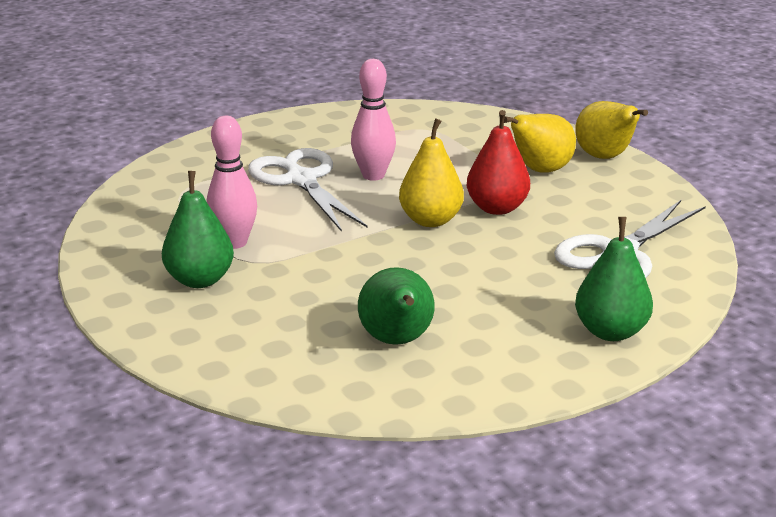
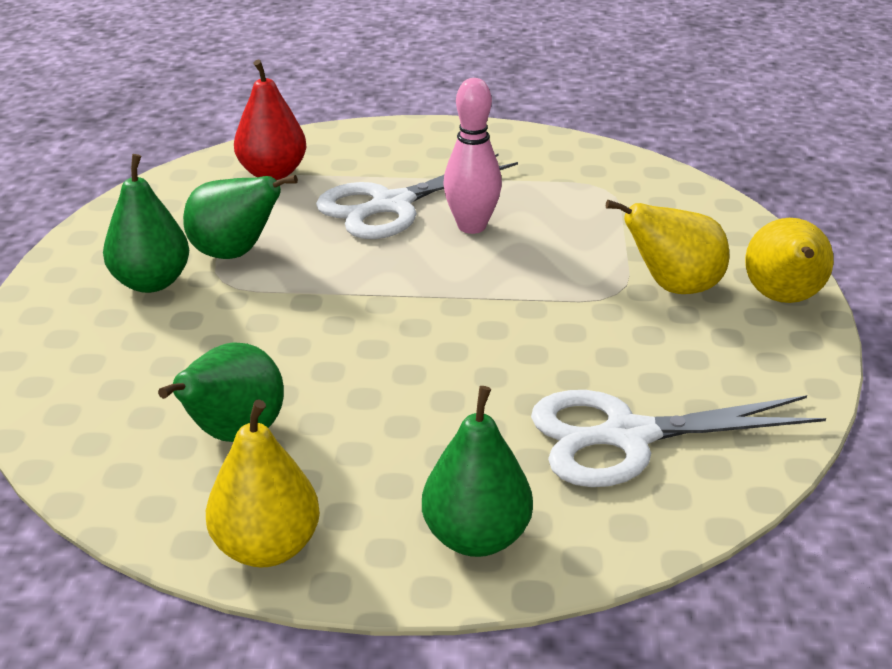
camera: 35 degrees right, 5 degrees up
pink bowling pin [207,116,257,249] -> green pear [183,175,298,259]
white scissors [248,148,367,232] -> white scissors turned 135 degrees counterclockwise [316,154,518,239]
yellow pear [399,118,464,227] -> yellow pear moved to [206,400,320,568]
red pear [467,110,530,215] -> red pear moved to [234,60,306,180]

